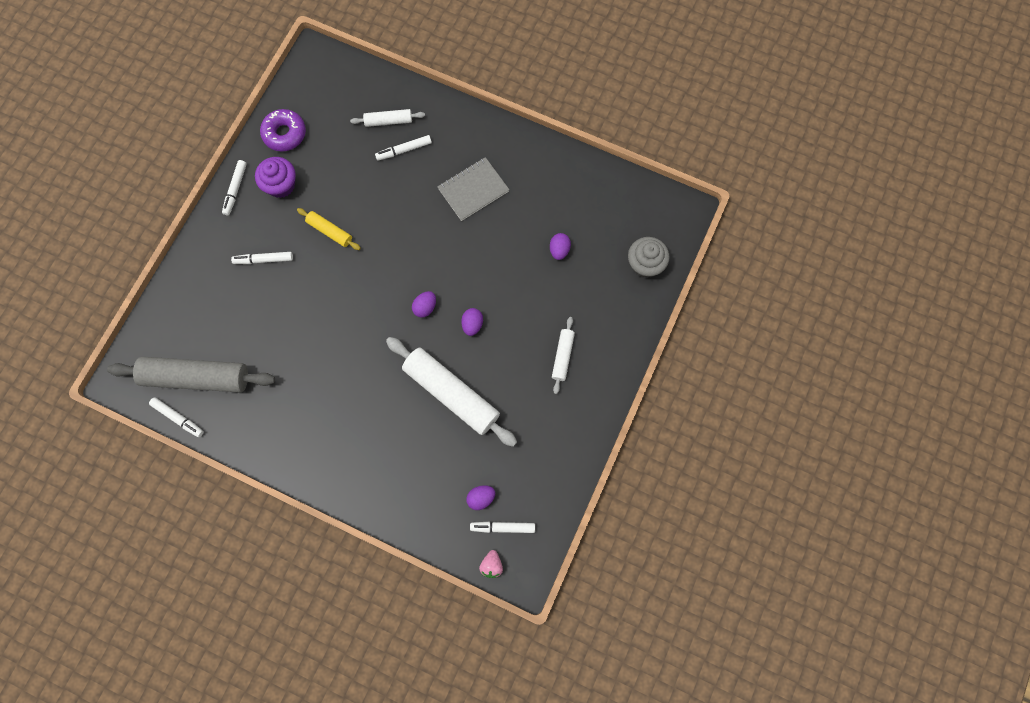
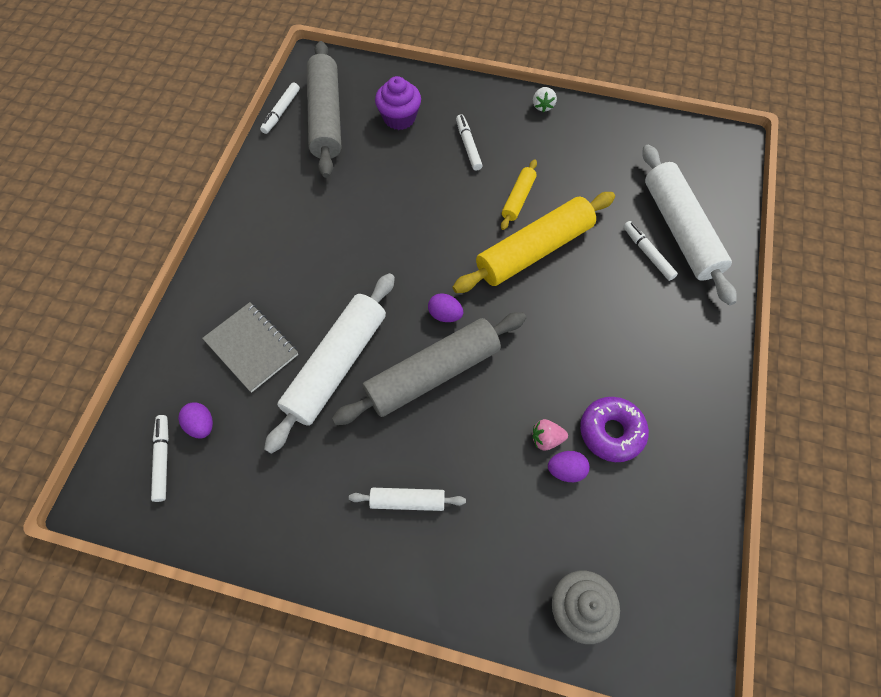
camera: 80 degrees right, 10 degrees down
white marker [222,160,247,215] -> white strawberry [533,87,557,112]
purple cupcake [255,157,296,198] -> purple cupcake moved to [375,76,421,130]
purple donut [260,109,306,152] -> purple donut moved to [580,397,649,462]
white rolling pin [350,109,425,127] -> white rolling pin [642,145,737,305], size x2.05
grey notebook [437,157,509,221] -> grey notebook moved to [202,302,298,393]
purple egg [461,308,483,336] -> grey rolling pin [332,312,526,425]
pink strawberry [479,550,503,578] -> pink strawberry moved to [532,419,568,451]
none -> yellow rolling pin [452,192,615,293]

